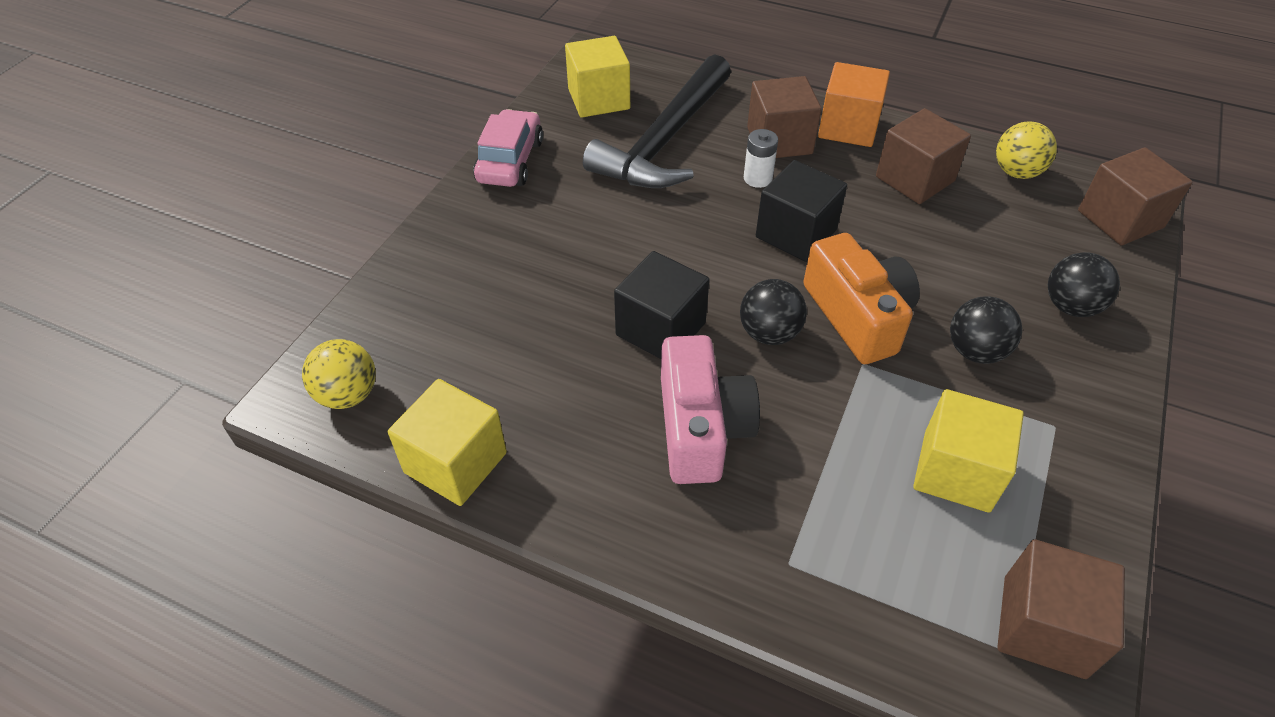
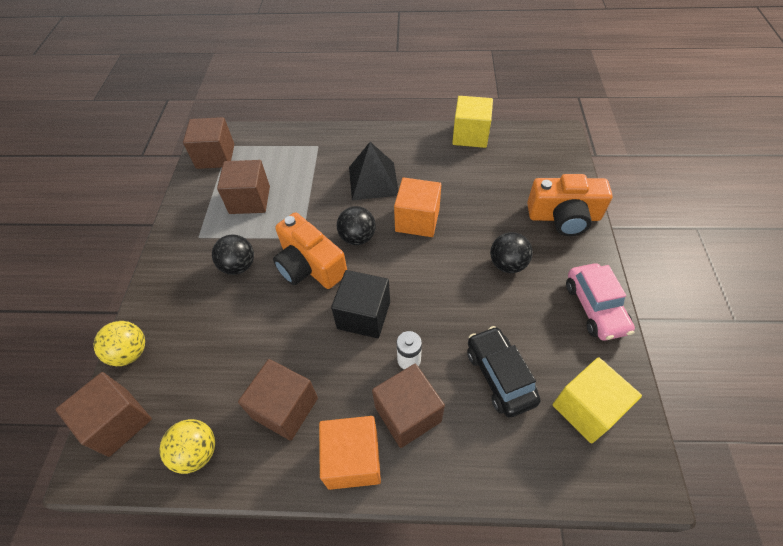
camera: 160 degrees right, 5 degrees up
yellow ball [302,339,376,409] -> yellow ball moved to [93,321,145,366]
black hammer [583,54,731,188] -> black car [467,326,541,417]
black cube [614,251,709,359] -> orange cube [394,178,441,237]
pink camera [661,335,760,484] -> black pyramid [349,142,399,200]
yellow cube [913,389,1024,513] -> brown cube [217,160,270,214]
black ball [1048,252,1120,317] -> black ball moved to [490,232,533,273]
none -> orange camera [527,174,613,236]

